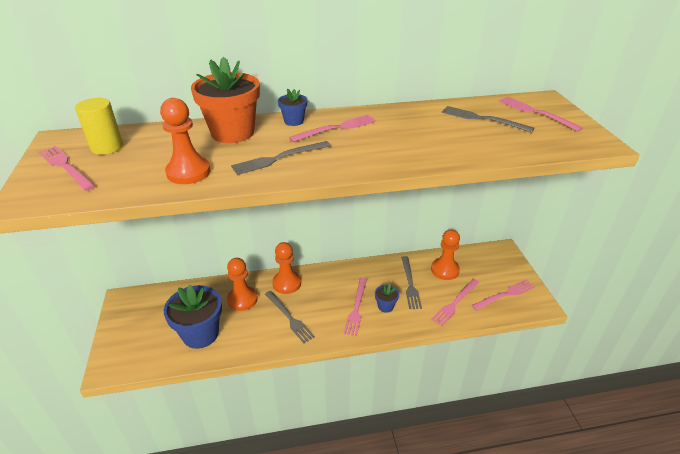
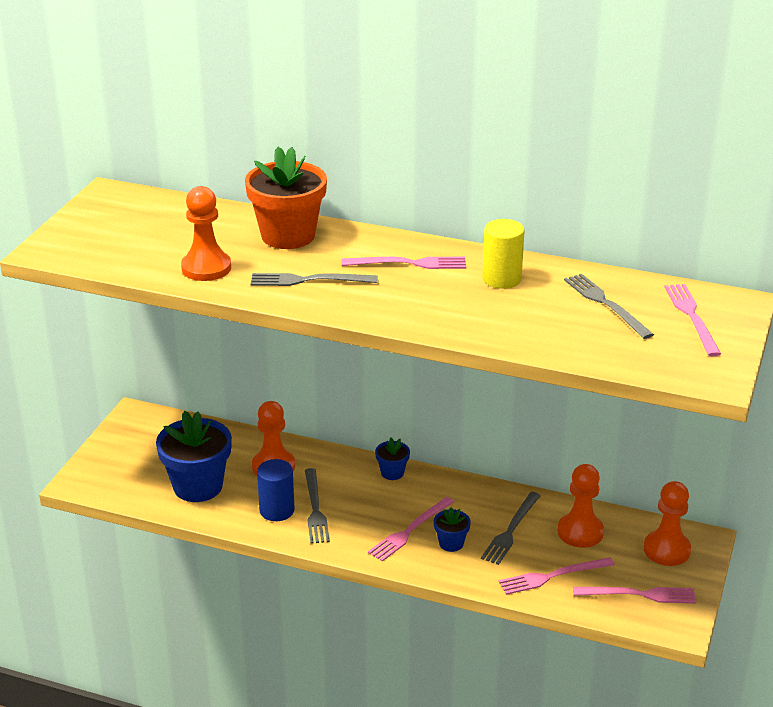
camera: 30 degrees right, 5 degrees down
pink fork [39,146,95,191] -> none
yellow cylinder [75,98,123,155] -> yellow cylinder moved to [482,219,525,289]
orange pawn [272,242,301,294] -> orange pawn moved to [644,481,691,566]
blue flower pot [278,89,307,126] -> blue flower pot moved to [375,438,410,480]
none -> blue cylinder [257,459,295,521]

